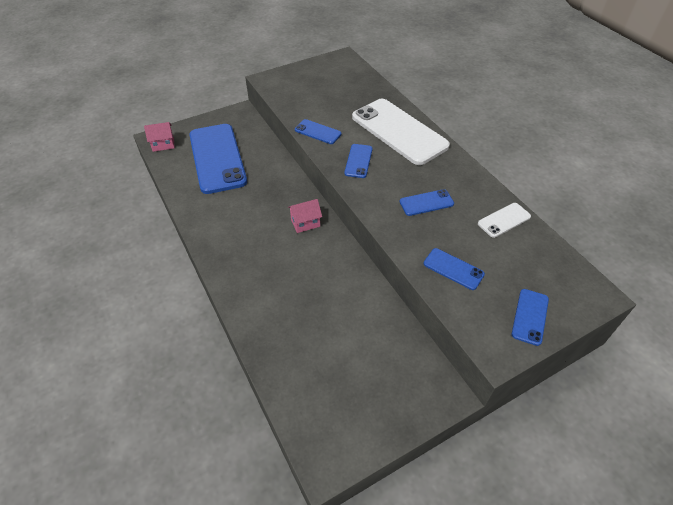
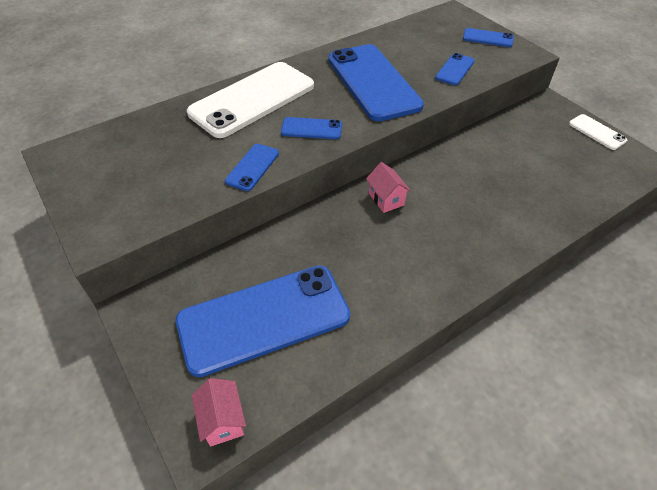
camera: 95 degrees left, 0 degrees up
blue phone [399,189,454,216] -> blue phone [328,44,424,122], size x2.24
white phone [478,203,531,238] -> white phone moved to [569,114,627,150]

